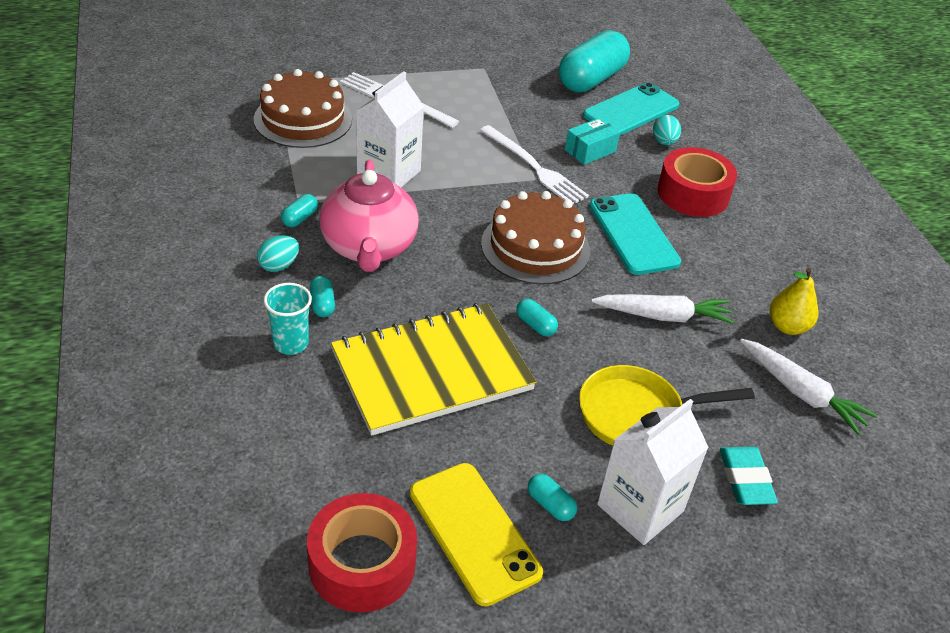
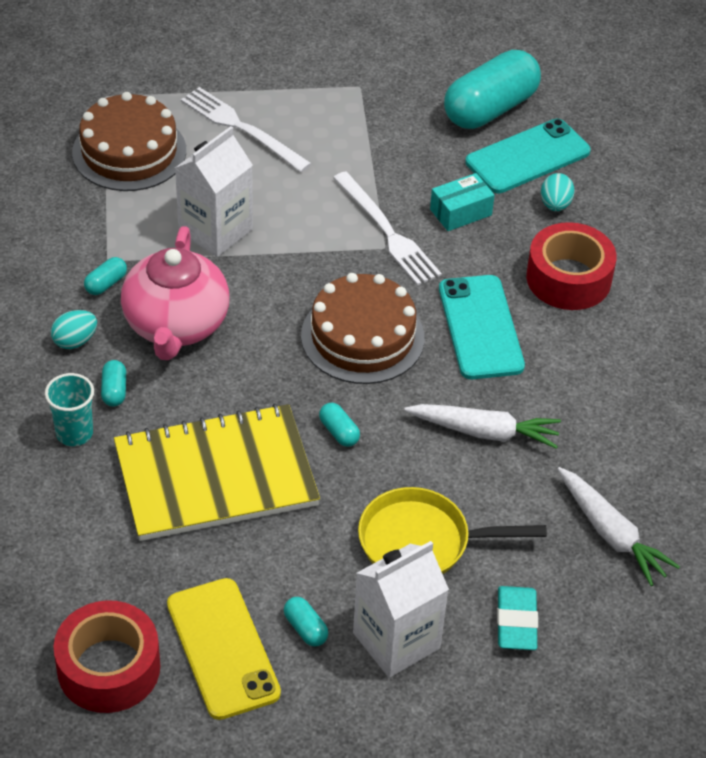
camera: 10 degrees right, 5 degrees up
yellow pear [769,268,818,335] -> none

